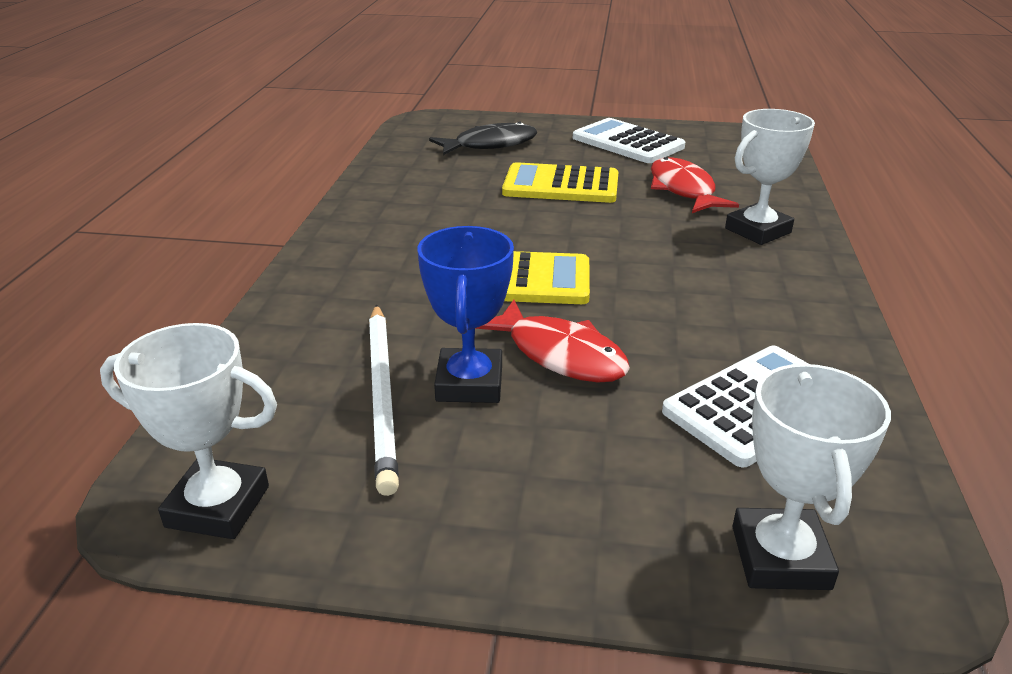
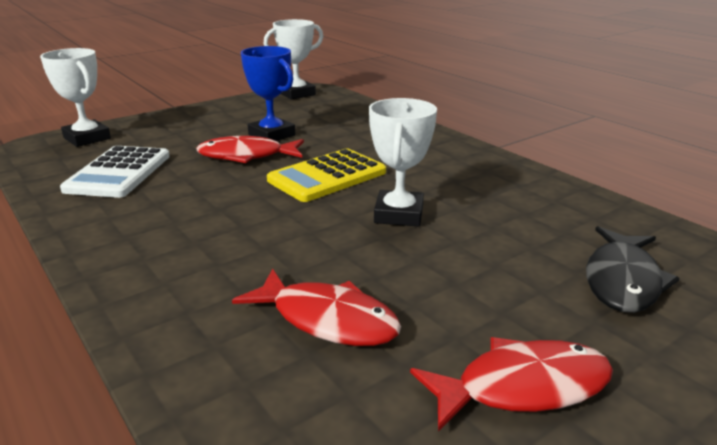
camera: 135 degrees right, 5 degrees down
white pencil [369,304,399,496] -> none
yellow calculator [502,162,619,203] -> none
white calculator [573,118,685,163] -> red fish [410,337,613,431]
white trophy [725,109,815,245] -> white trophy moved to [369,98,437,227]

